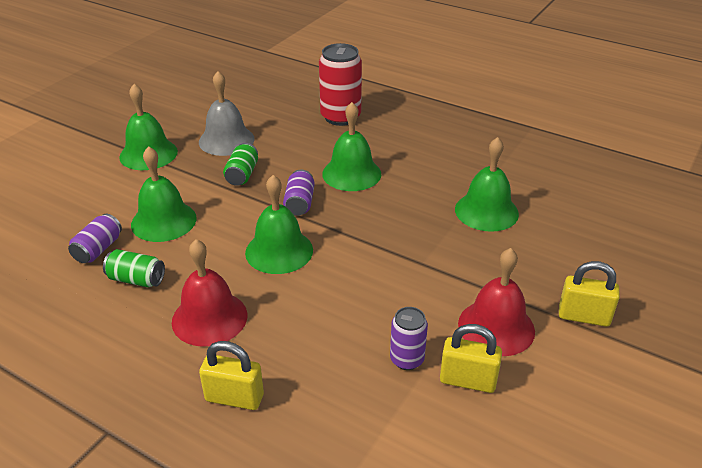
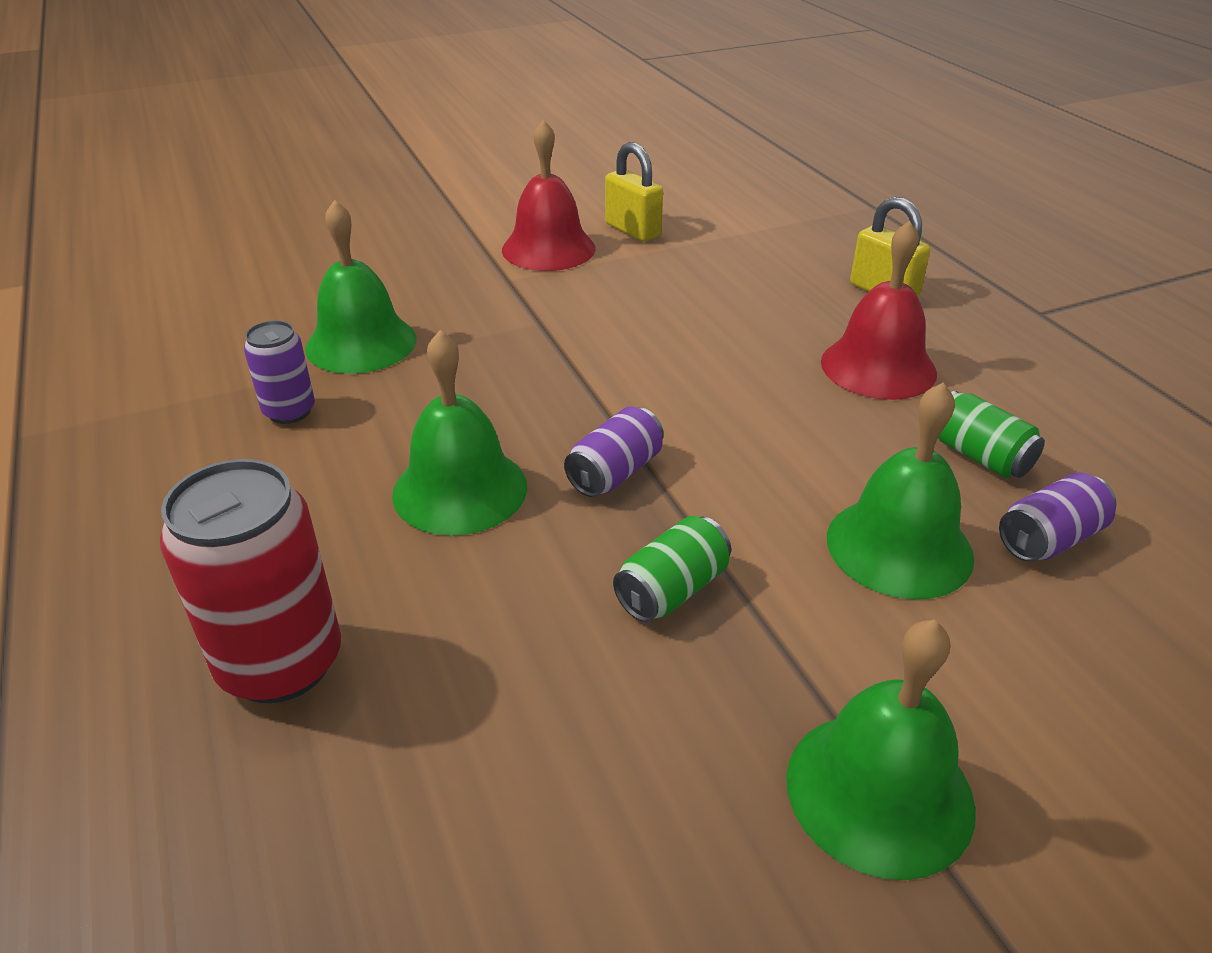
camera: 145 degrees left, 0 degrees up
grey bell [199,71,254,156] -> none
green bell [245,175,313,274] -> none
purple can [390,307,428,370] -> purple can moved to [244,320,315,424]
yellow padlock [559,261,620,327] -> none

